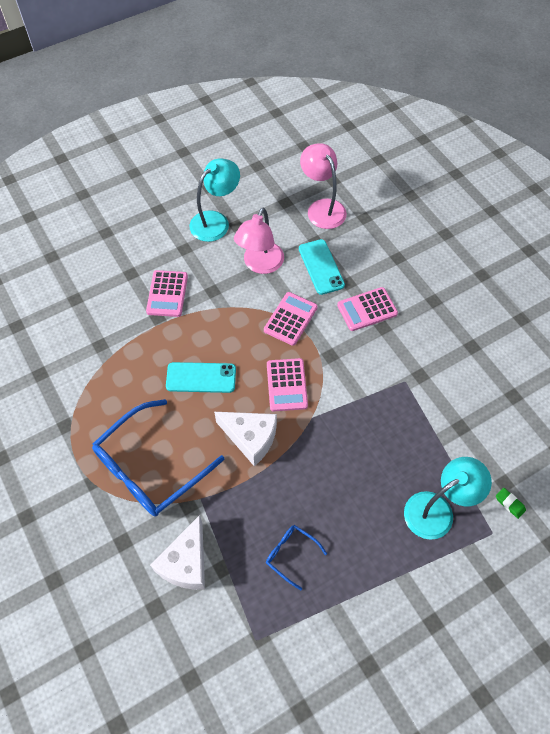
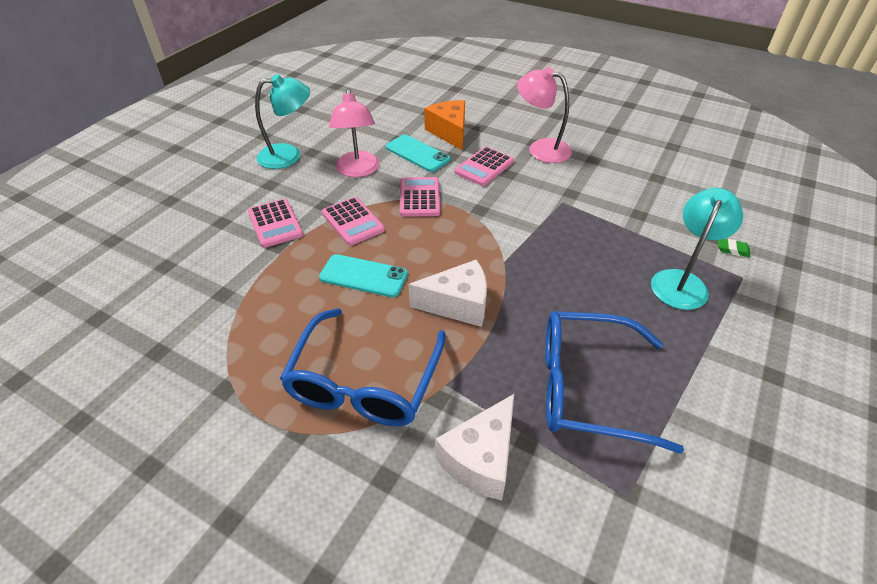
camera: 30 degrees left, 15 degrees down
white cheese [150,515,205,590] -> white cheese turned 45 degrees clockwise [435,394,514,500]
turquoise phone [166,362,236,393] -> turquoise phone turned 45 degrees clockwise [319,254,408,297]
turquoise lamp [189,158,240,242] -> turquoise lamp turned 60 degrees clockwise [255,74,310,169]
blue glasses [266,525,327,590] -> blue glasses [545,311,684,454], size x2.20
pink calculator [267,358,308,411] -> pink calculator moved to [322,197,385,246]
pink lamp [300,143,347,229] -> pink lamp moved to [517,67,572,163]
none -> orange cheese [424,100,465,151]

